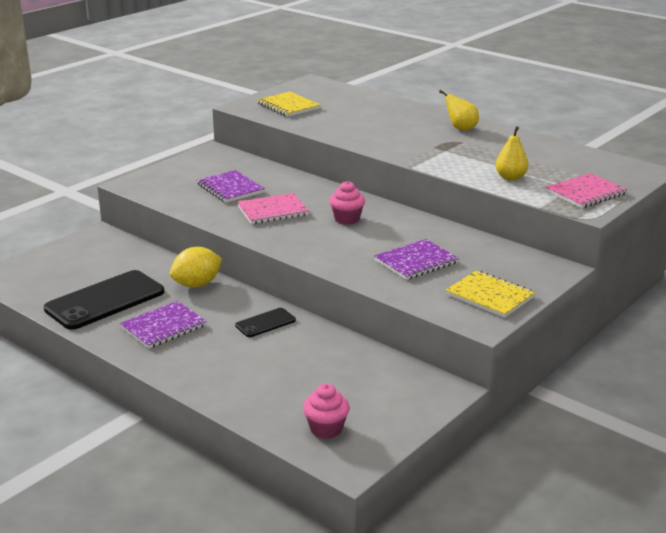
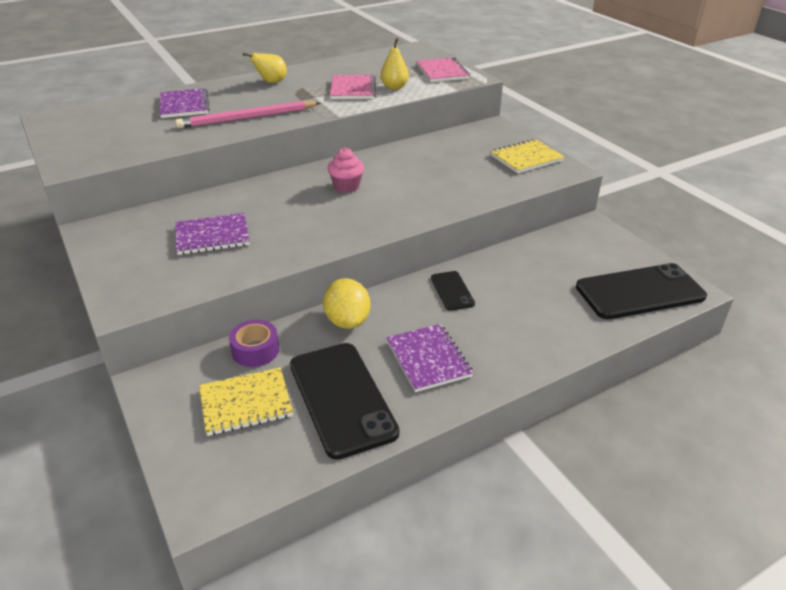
camera: 70 degrees left, 10 degrees up
pink notebook [237,193,309,224] -> pink notebook moved to [330,75,376,99]
yellow notebook [257,91,320,117] -> yellow notebook moved to [199,367,293,436]
pink cupcake [303,383,350,439] -> black phone [576,263,707,319]
purple notebook [374,239,459,280] -> purple notebook moved to [160,88,209,118]
none -> pink pencil [175,101,320,128]
none -> purple tape [229,320,279,367]

